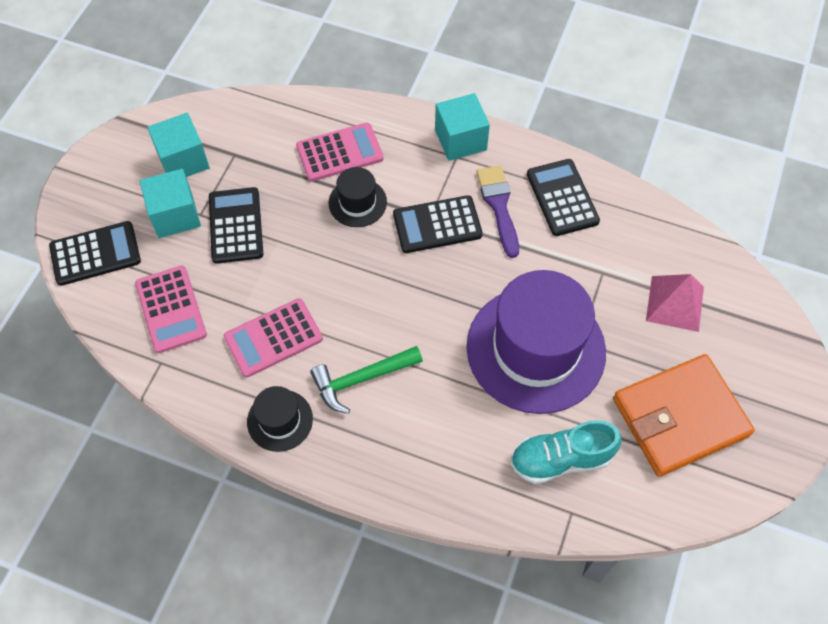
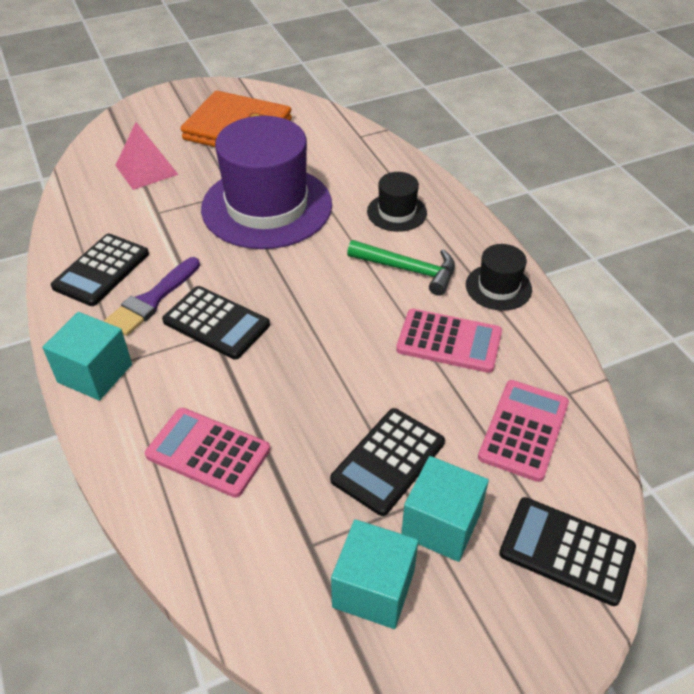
camera: 135 degrees left, 15 degrees down
black hat [329,167,387,227] -> black hat moved to [367,172,427,232]
turquoise shoe [510,420,622,484] -> none

